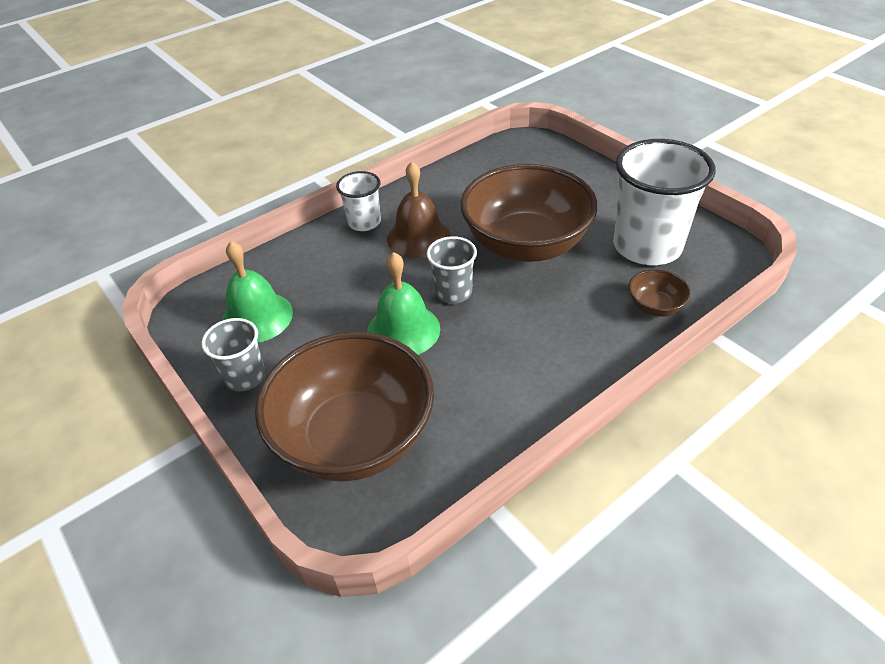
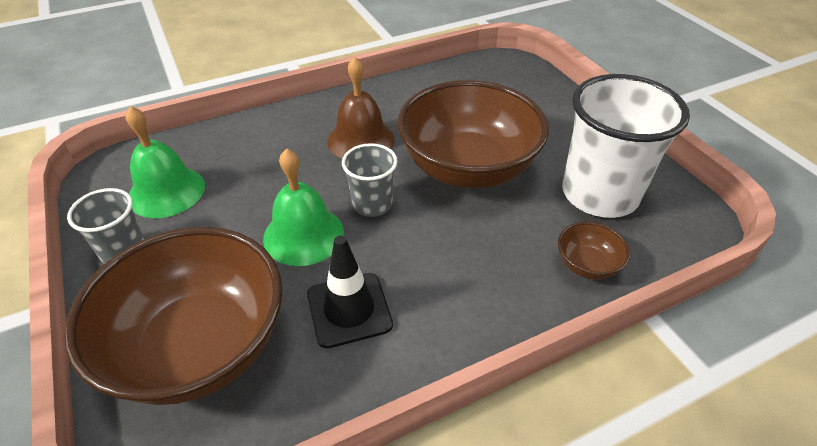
camera: 10 degrees right, 0 degrees up
white cup [336,171,381,231] -> none
none -> black traffic cone [307,235,393,348]

